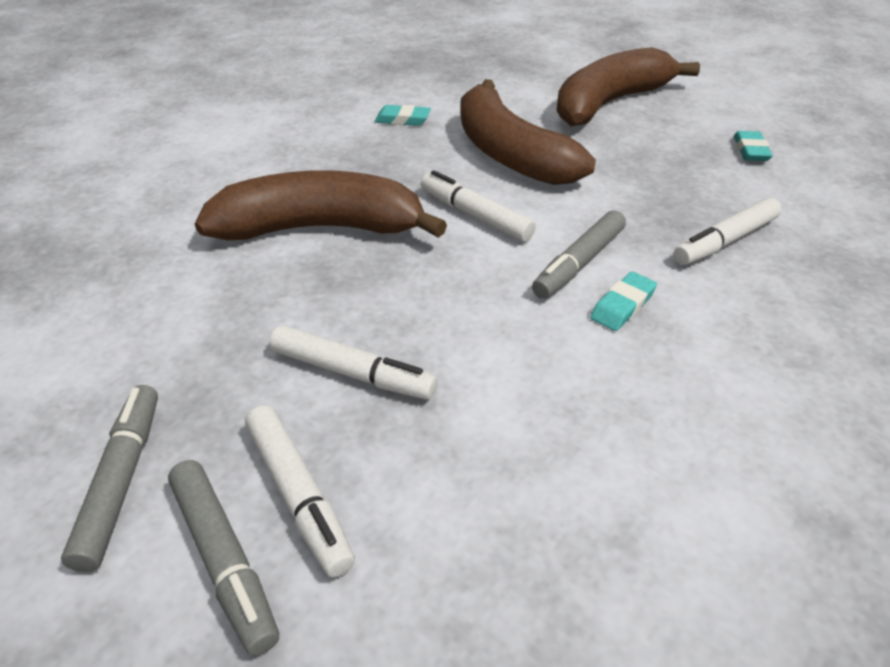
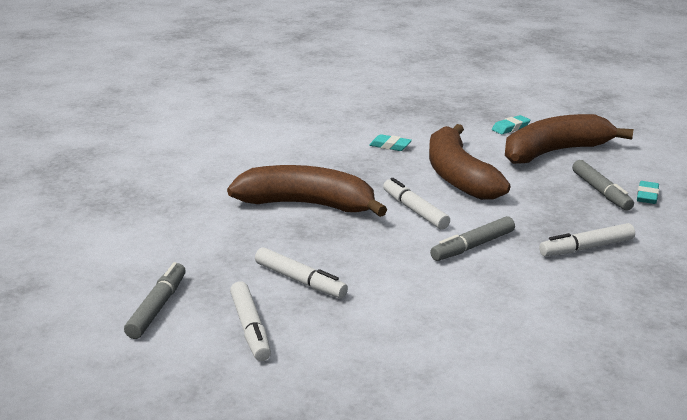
camera: 15 degrees right, 15 degrees down
grey marker [168,460,279,656] -> grey marker moved to [572,160,634,211]
turquoise eraser [590,272,657,331] -> turquoise eraser moved to [492,115,530,134]

